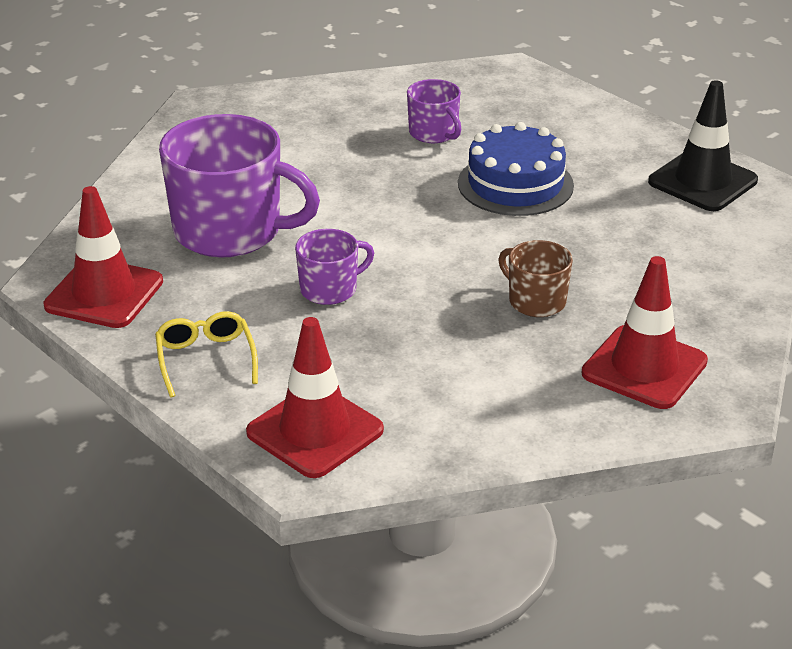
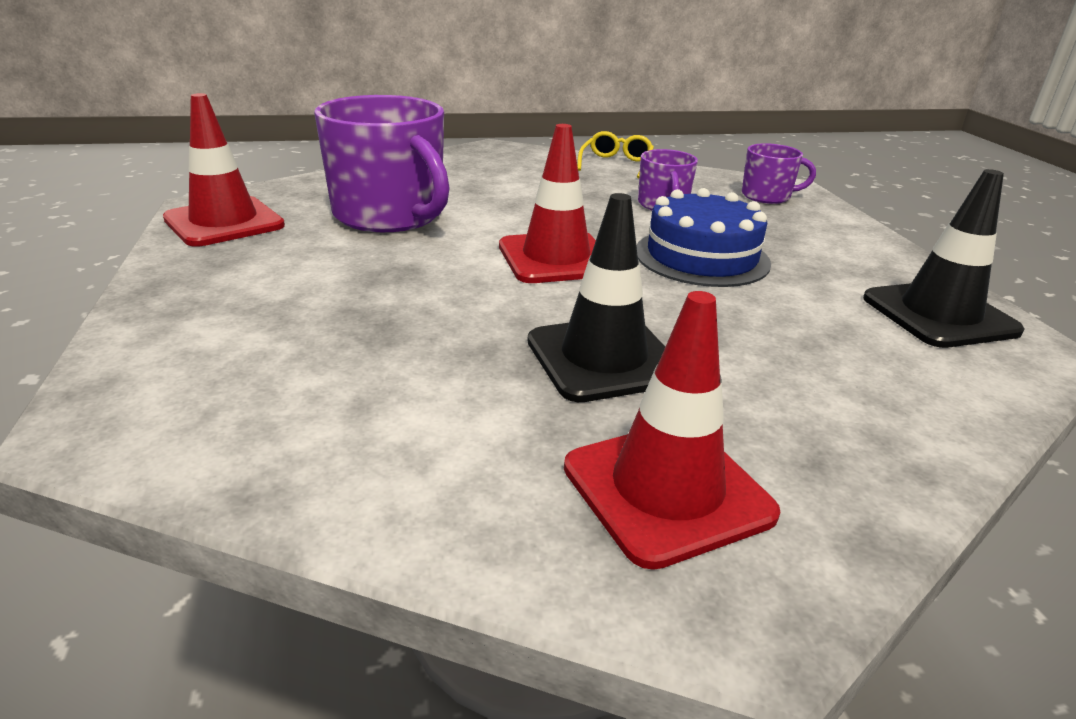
camera: 30 degrees right, 5 degrees down
yellow glasses [155,311,258,398] -> yellow glasses moved to [577,131,654,178]
red traffic cone [246,317,384,478] -> red traffic cone moved to [499,124,596,283]
purple mug [295,229,374,305] -> purple mug moved to [742,143,816,204]
brown mug [498,240,573,317] -> black traffic cone [528,193,665,402]

